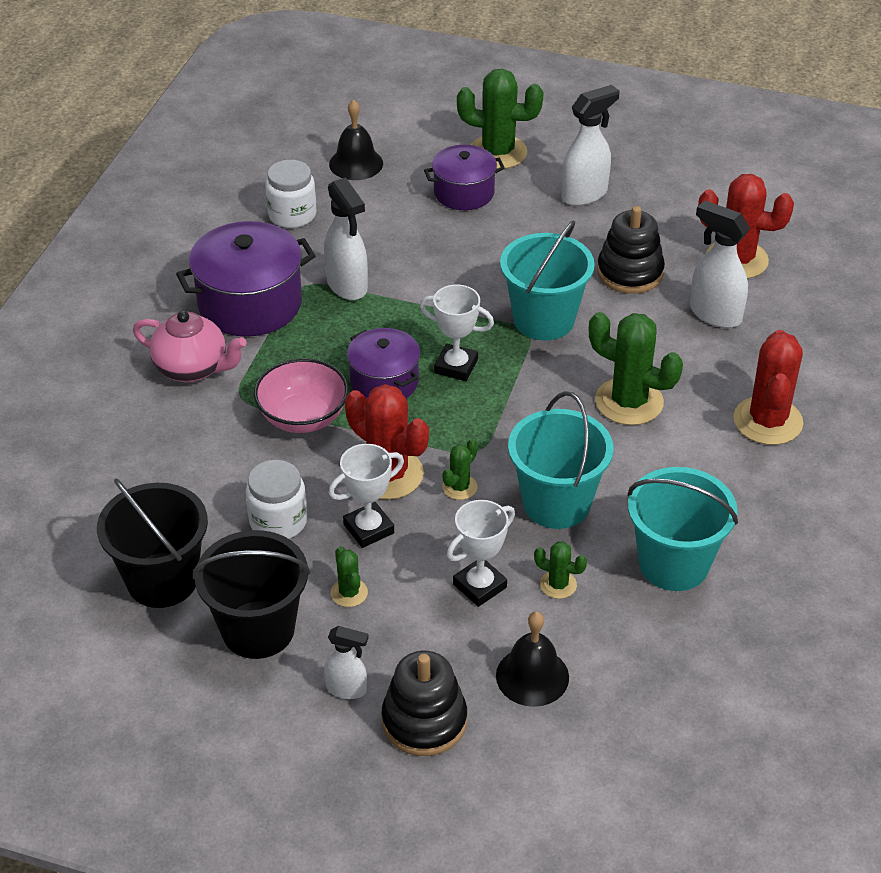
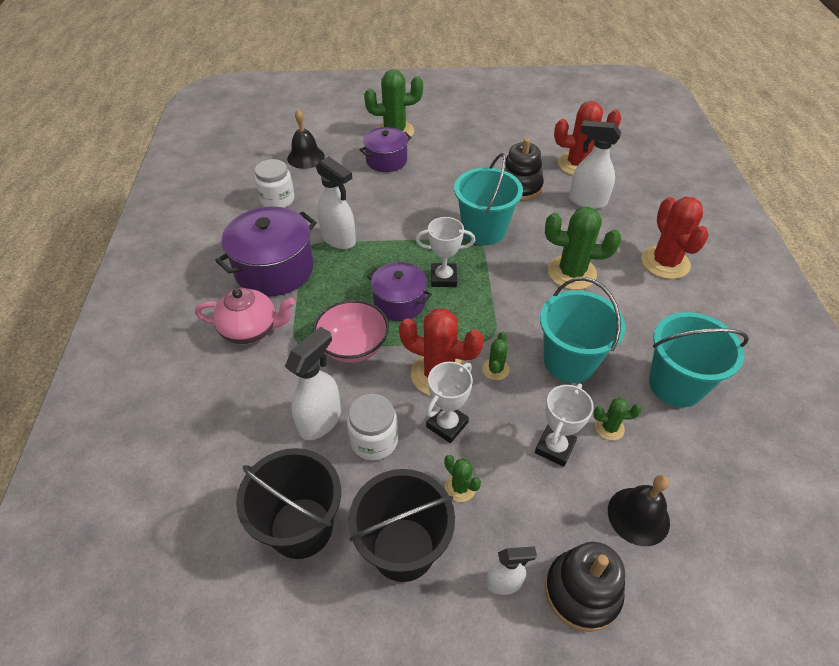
camera: 20 degrees left, 5 degrees up
white spray bottle [561,85,620,206] -> white spray bottle moved to [285,327,341,440]

